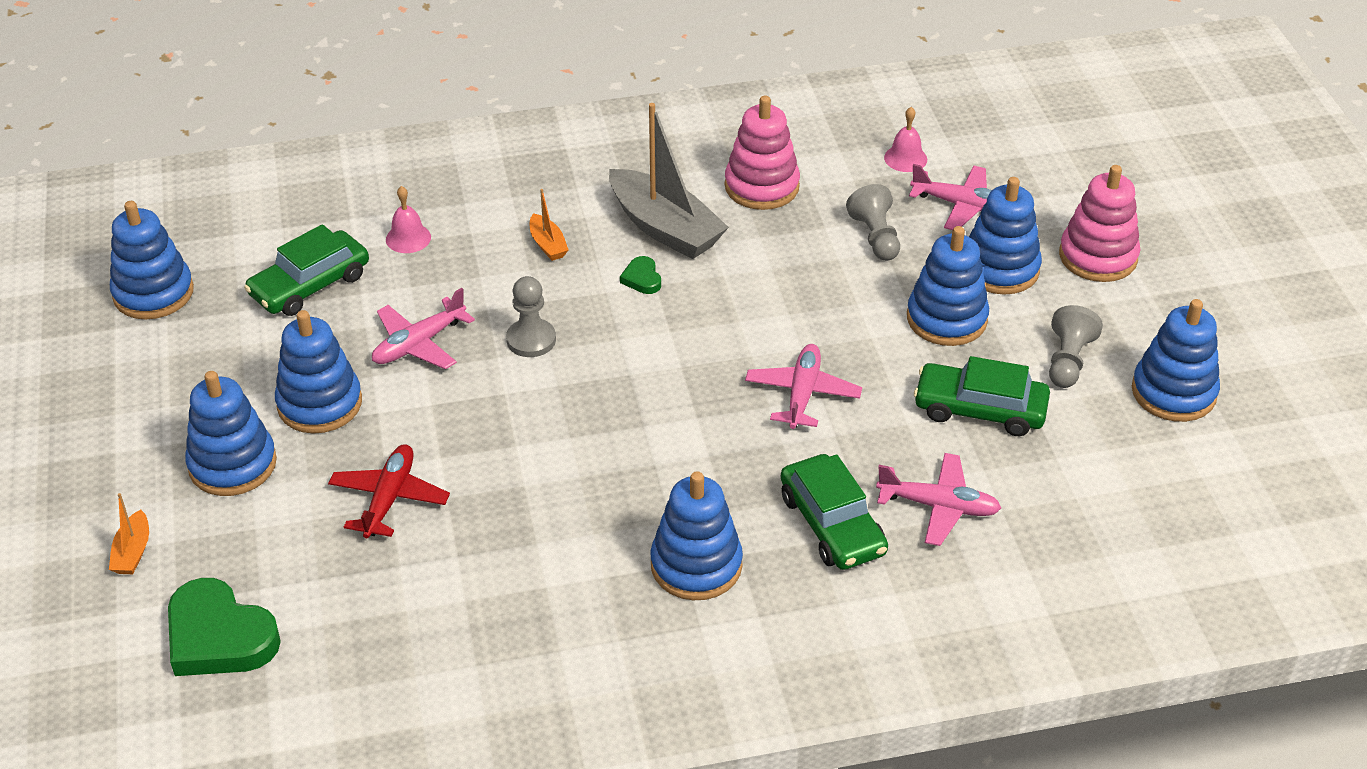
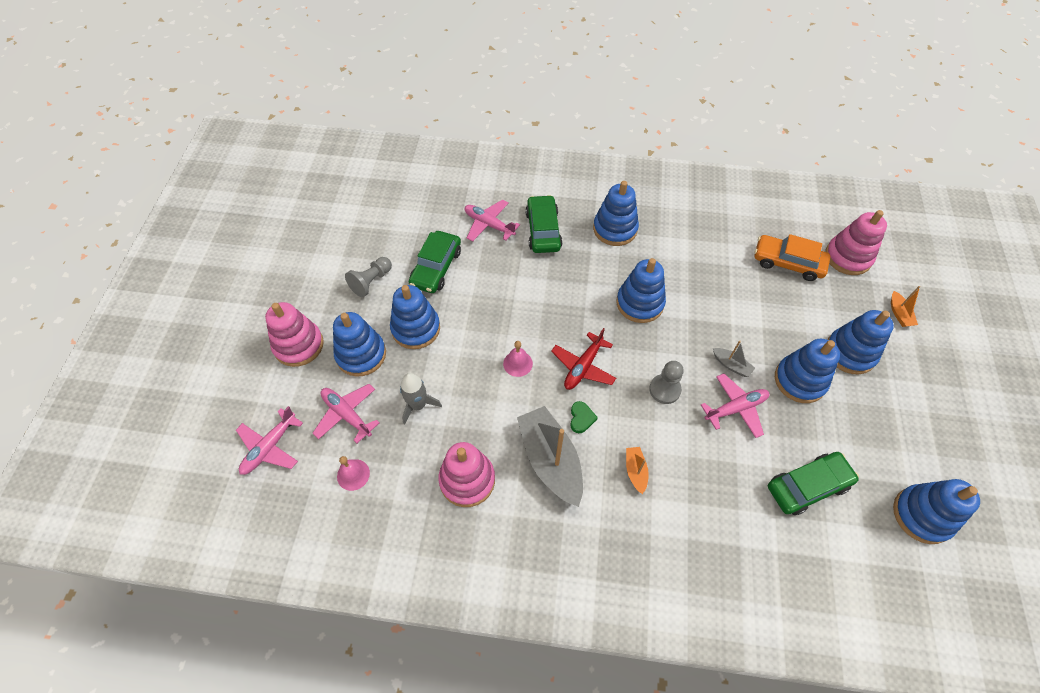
camera: 160 degrees left, 15 degrees up
orange boat [109,493,149,574] -> orange boat turned 150 degrees clockwise [891,286,920,327]
green heart [168,578,281,676] -> pink stacking toy [825,210,887,275]
red plane [328,444,450,538] -> red plane moved to [551,328,616,390]
pink bell [386,186,431,253] -> pink bell moved to [503,341,533,377]
pink plane [745,344,862,429] -> pink plane moved to [236,406,303,475]
grey pawn [846,184,900,261] -> grey rocket [400,373,442,424]
green car [914,356,1050,436] -> green car turned 75 degrees clockwise [409,231,461,293]
blue stacking toy [1132,299,1220,422] -> blue stacking toy moved to [616,258,666,323]
none -> grey boat [713,340,755,377]
none -> orange car [755,234,830,281]

